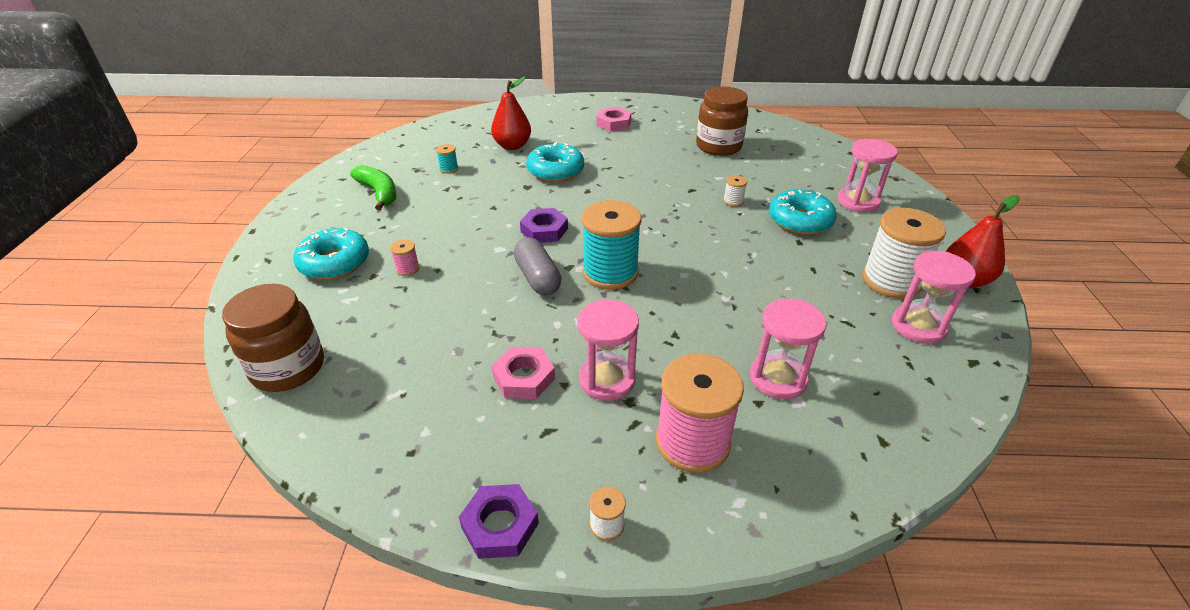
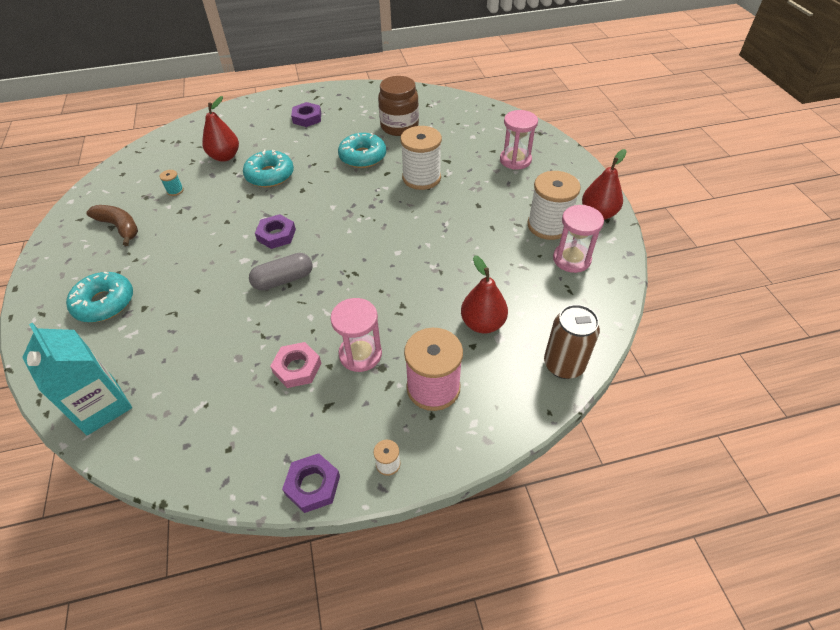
camera: 15 degrees left, 10 degrees up
brown jar [222,284,324,392] -> turquoise carton [22,323,132,435]
green banana [350,165,397,211] -> brown banana [86,205,138,246]
pink spool [390,240,420,276] -> none
grey capsule [514,237,562,295] -> grey capsule turned 75 degrees counterclockwise [249,253,313,291]
turquoise spool [582,200,642,290] -> none
pink nut [596,107,631,132] -> purple nut [291,102,321,127]
white spool [723,175,747,207] -> white spool [400,126,442,190], size x2.39
pink hourglass [750,298,827,399] -> red pear [461,255,508,334]
turquoise donut [769,190,837,235] -> turquoise donut moved to [338,133,386,168]
none -> brown can [544,304,600,379]

